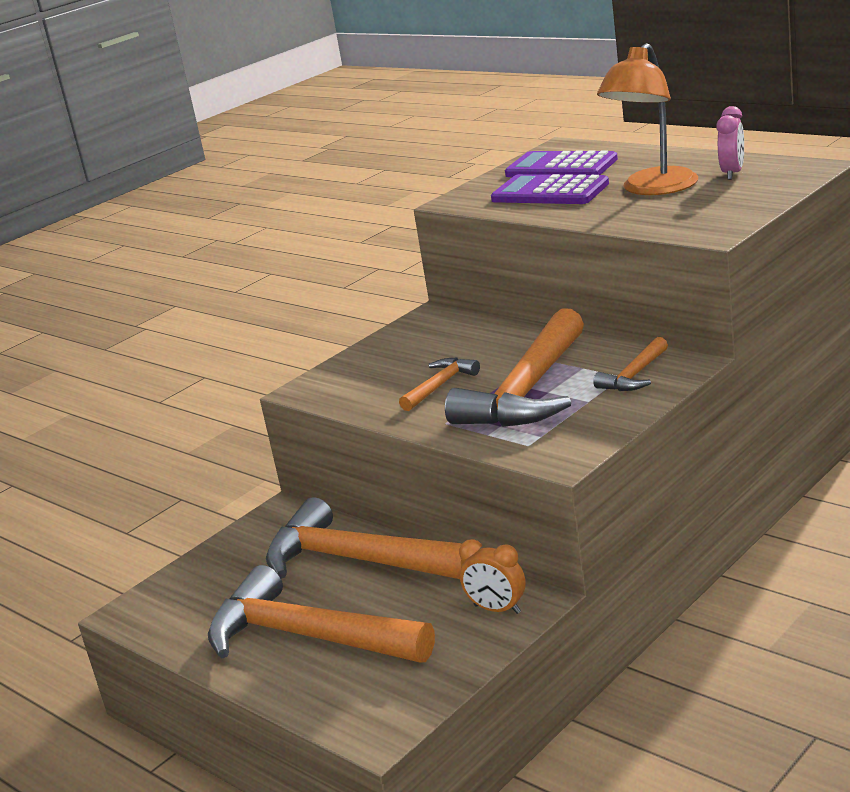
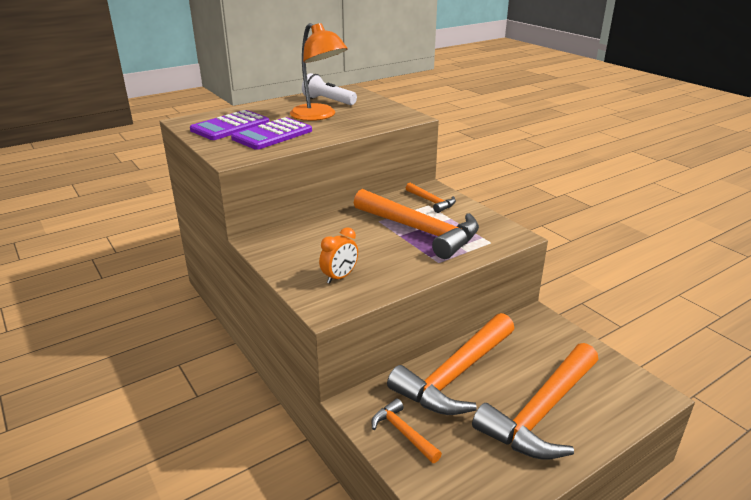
camera: 80 degrees left, 5 degrees up
orange hammer [399,357,480,411] -> orange hammer moved to [372,399,442,463]
orange clock [459,539,526,614] -> orange clock moved to [319,227,358,284]
pink clock [716,106,744,180] -> white flashlight [302,73,357,105]

